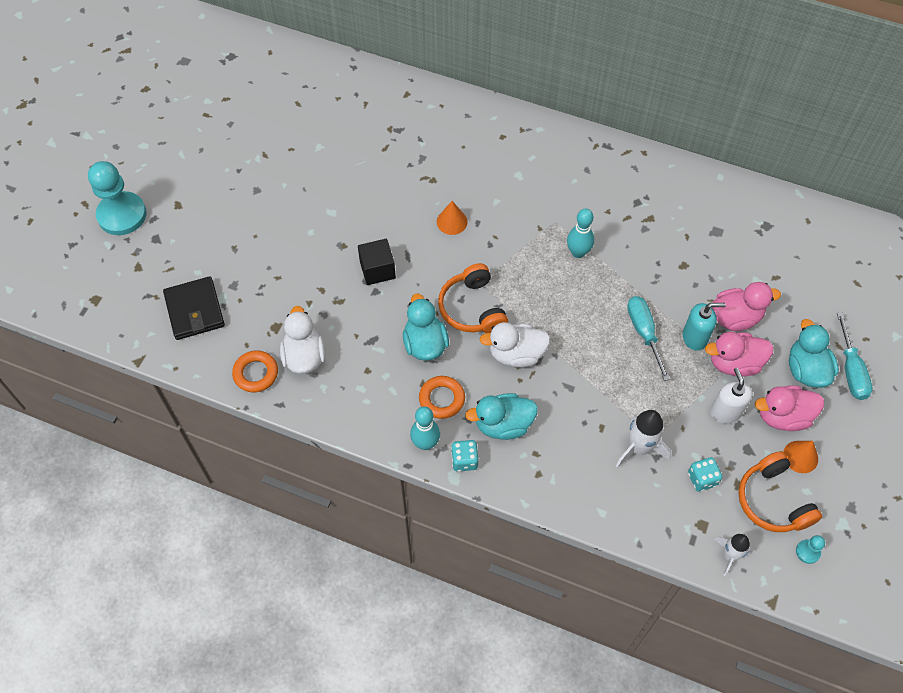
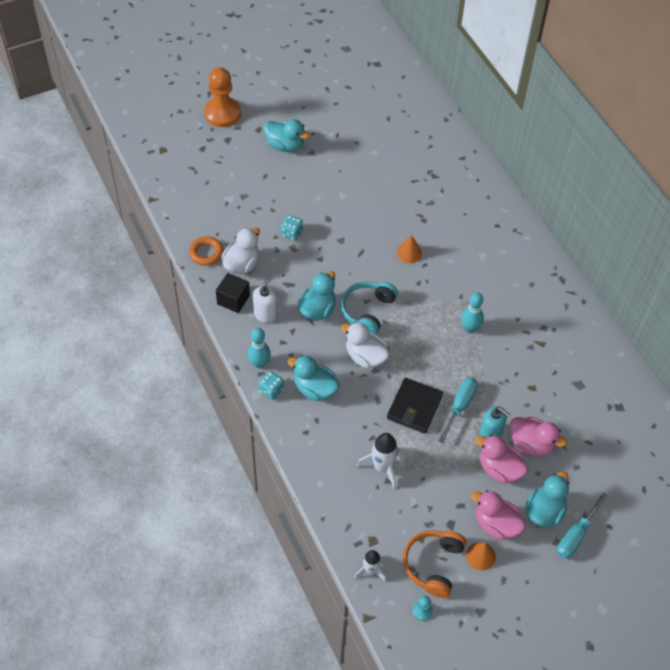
camera: 40 degrees right, 5 degrees down
turquoise pawn [88,161,147,235] -> orange pawn [204,67,241,127]
black wallet [163,276,225,340] -> black wallet moved to [387,378,443,433]
black cube [358,239,396,285] -> black cube moved to [216,273,250,313]
orange ring [419,376,465,419] -> none
orange headphones [438,263,508,333] -> turquoise headphones [340,282,398,334]
turquoise dice [688,457,722,492] -> turquoise dice moved to [281,215,303,241]
white soap dispenser [710,368,753,424] -> white soap dispenser moved to [253,275,278,323]
none -> turquoise duck [264,119,310,152]

